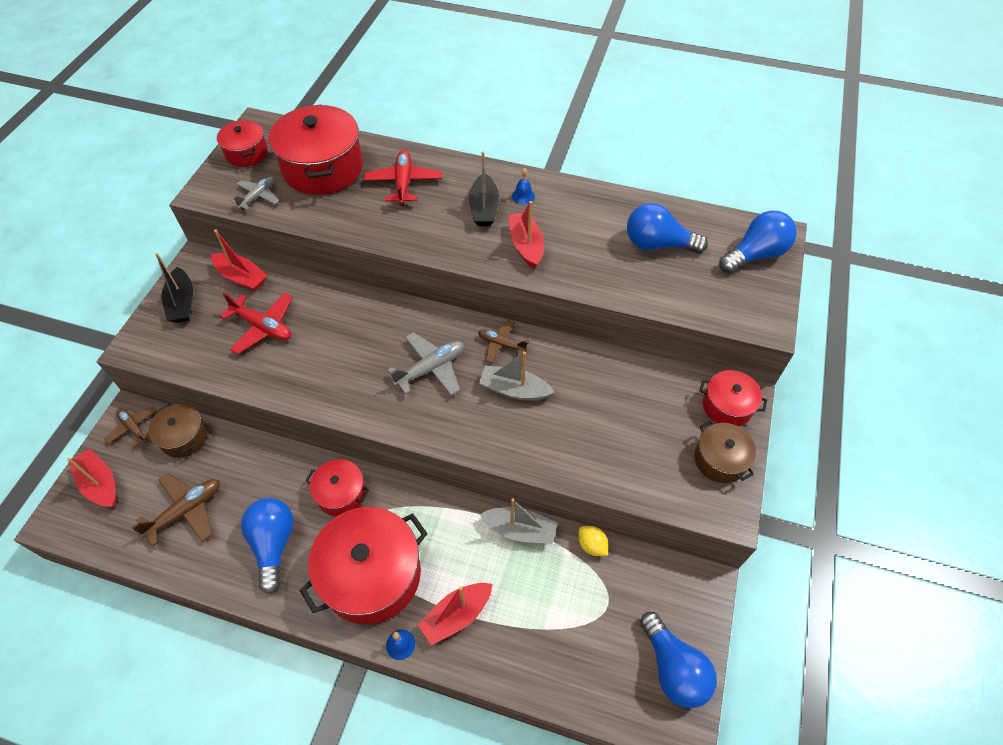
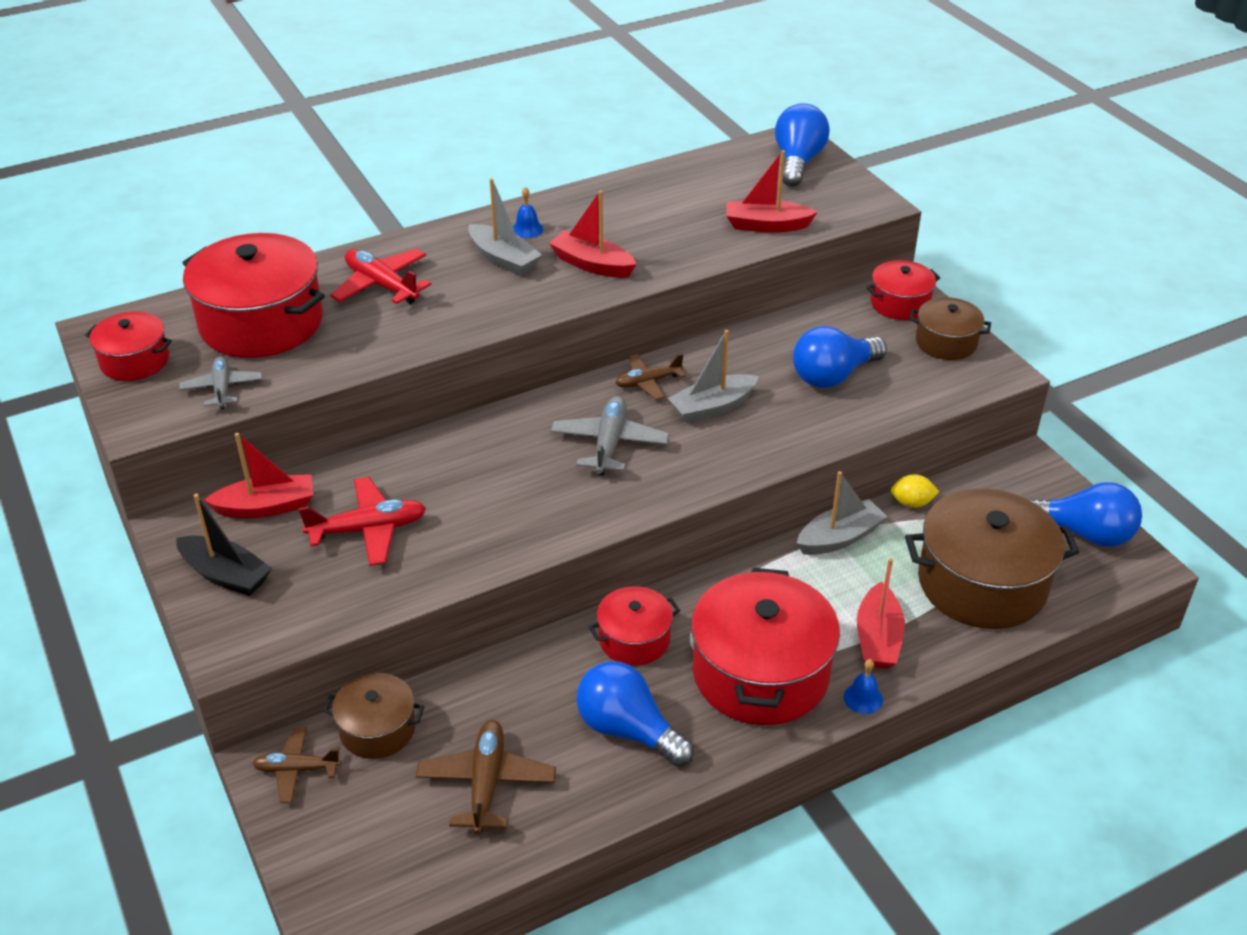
camera: 45 degrees left, 15 degrees down
red boat [67,449,117,507] -> red boat moved to [727,150,818,233]
black boat [469,151,499,226] -> grey boat [468,178,542,276]
blue light bulb [627,203,708,253] -> blue light bulb moved to [793,326,887,388]
none -> brown pot [905,488,1079,629]

